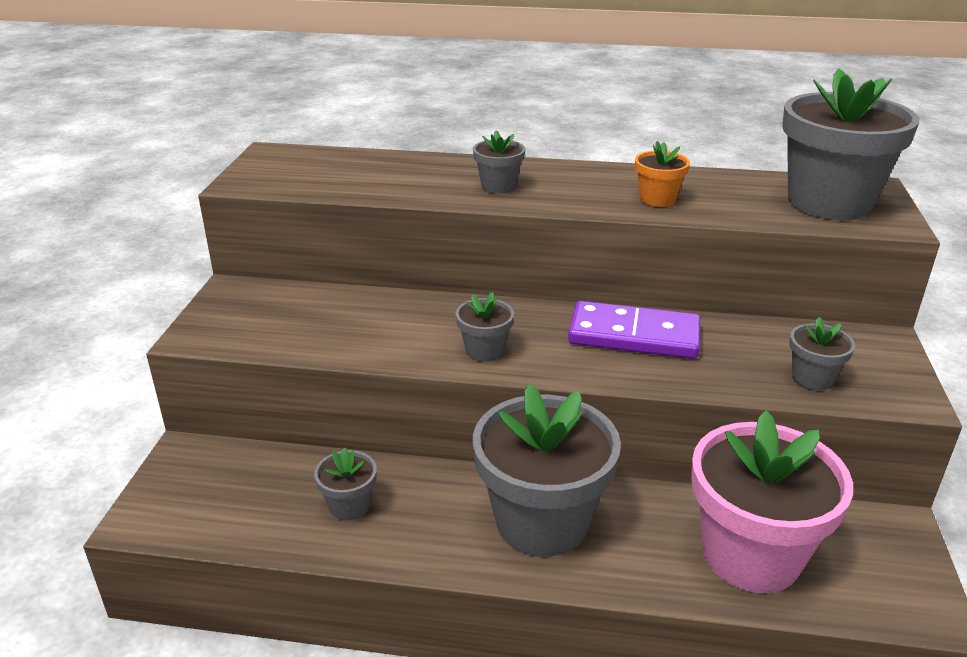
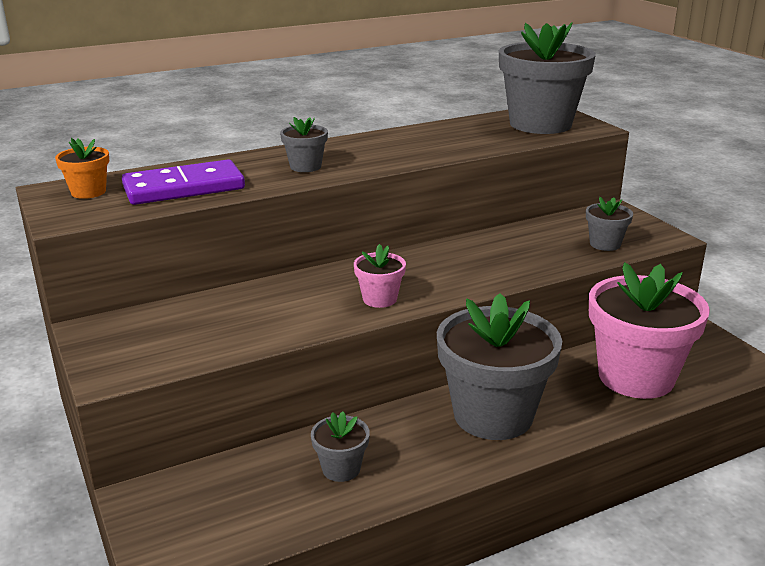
camera: 35 degrees left, 5 degrees down
grey flower pot [456,292,514,362] -> pink flower pot [354,244,406,308]
purple domino [568,301,700,359] -> purple domino moved to [122,160,245,205]
orange flower pot [635,141,690,207] -> orange flower pot moved to [55,138,109,199]

